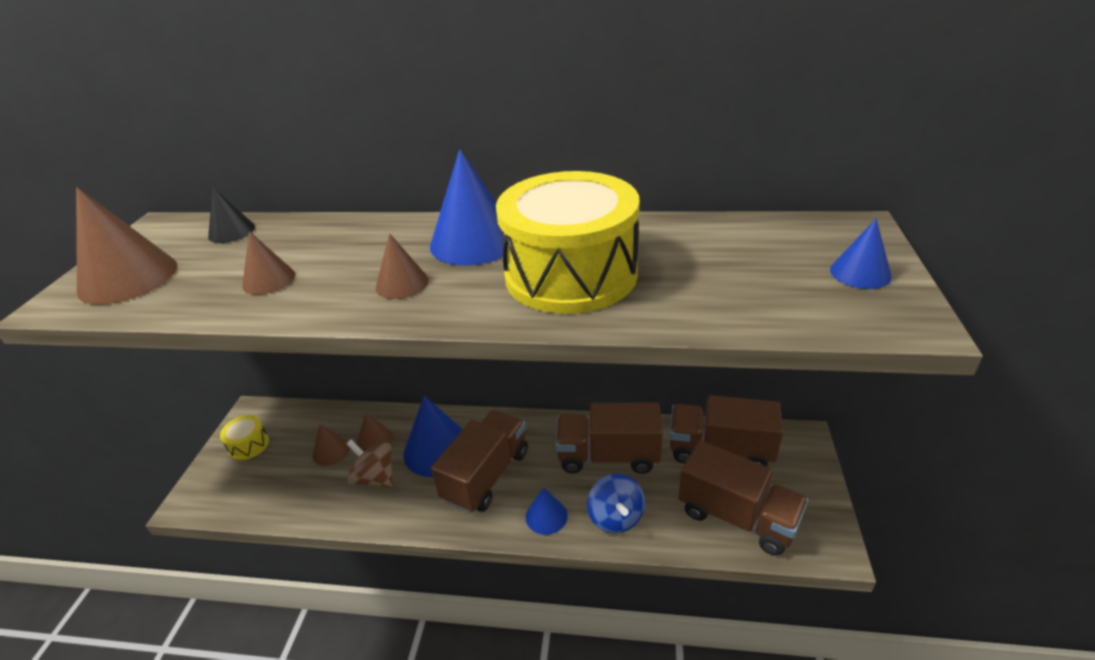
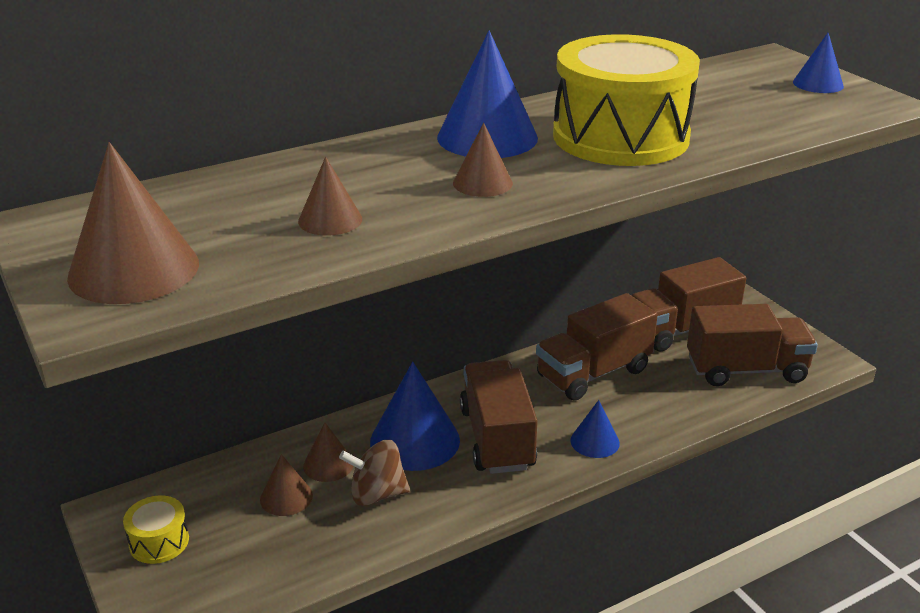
camera: 40 degrees left, 5 degrees down
black cone [208,187,255,243] -> none
blue spinning top [587,473,645,534] -> none

